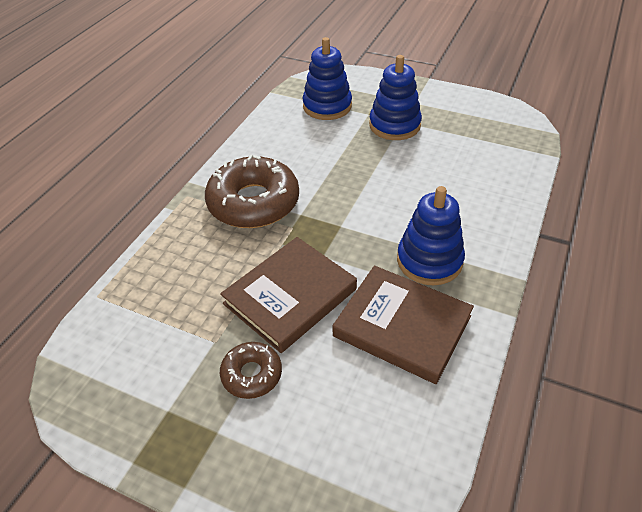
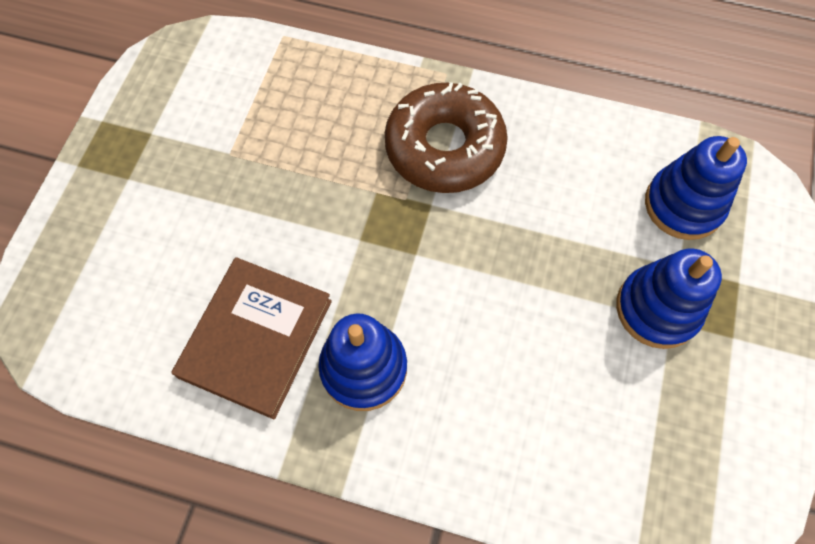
camera: 80 degrees right, 20 degrees up
brown book [220,237,357,353] -> none
brown donut [220,342,282,399] -> none

